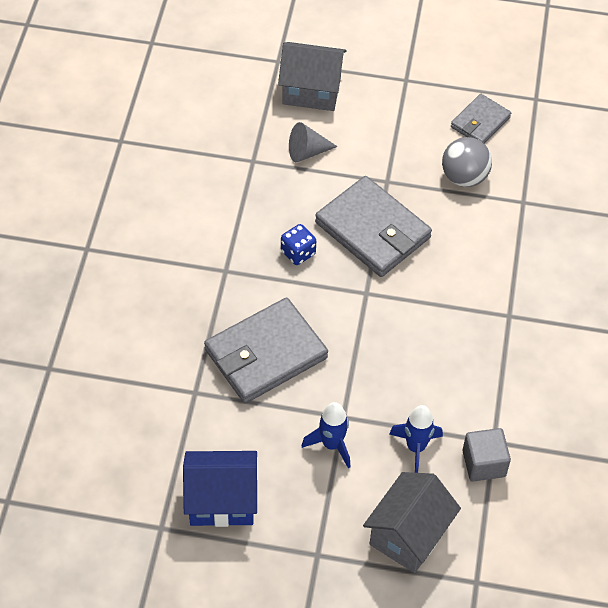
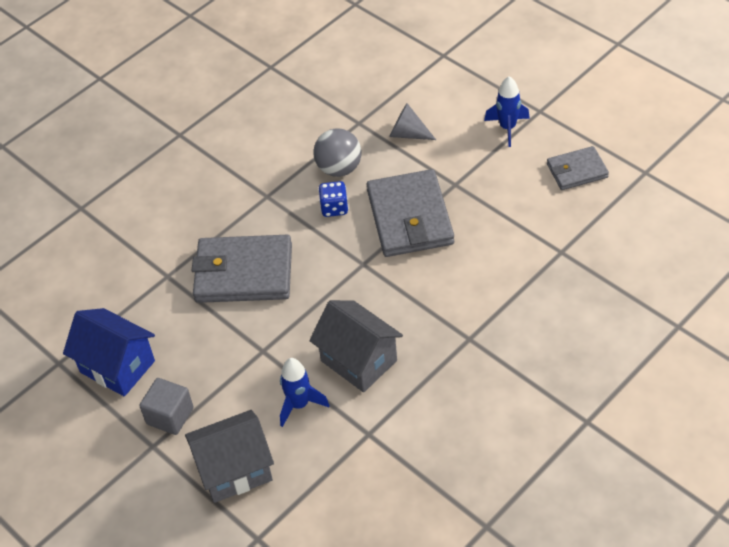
camera: 40 degrees right, 5 degrees down
grey house [278,42,346,111] -> grey house moved to [310,300,403,392]
blue rocket [302,402,350,468] -> blue rocket moved to [484,76,530,147]
grey ball [442,137,492,187] -> grey ball moved to [314,128,361,177]
grey cube [462,428,511,482] -> grey cube moved to [139,378,194,435]

